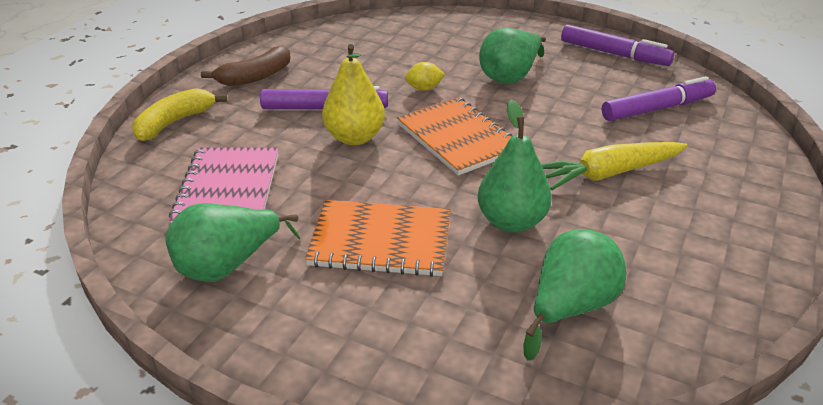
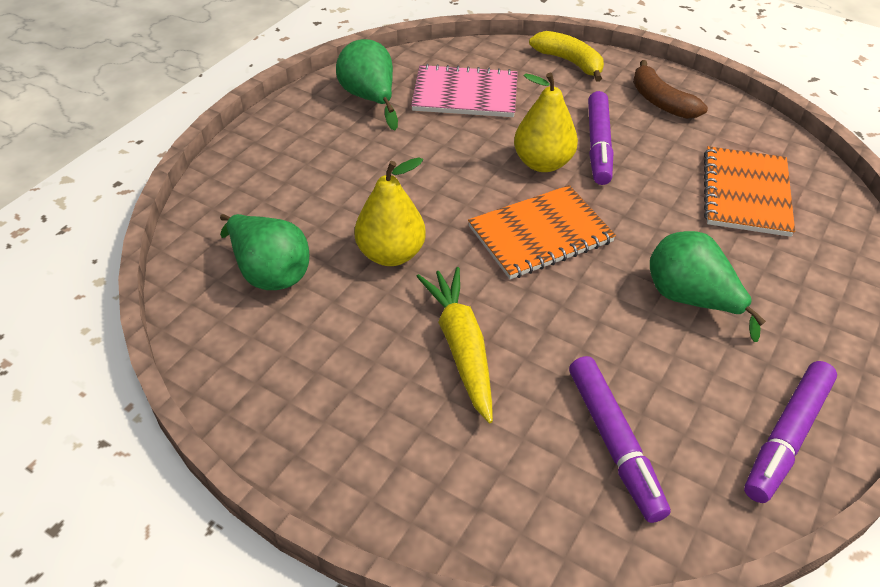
camera: 95 degrees right, 10 degrees up
orange notebook [305,200,451,277] -> orange notebook moved to [704,146,795,237]
yellow lemon [405,62,445,91] -> none
green pear [477,100,552,232] -> yellow pear [355,157,426,266]

